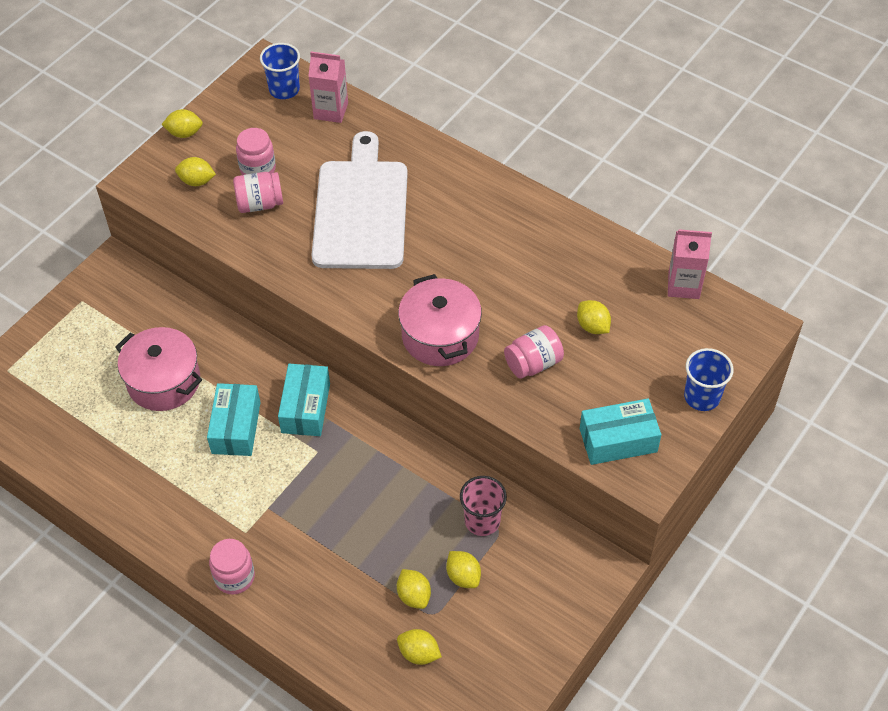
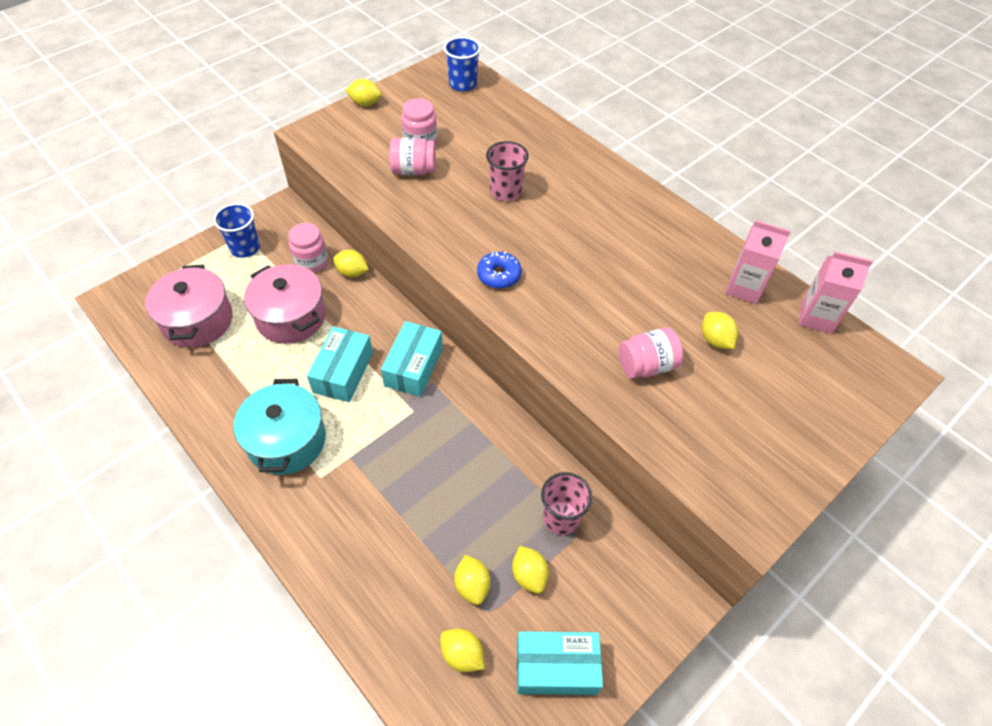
camera: 10 degrees right, 0 degrees up
yellow lemon [175,157,216,186] -> yellow lemon moved to [333,250,369,277]
pink jar [209,539,255,595] -> pink jar moved to [289,223,328,273]
pink carton [308,51,348,123] -> pink carton moved to [725,220,791,304]
white cutting board [311,131,408,269] -> pink cup [486,141,529,201]
pink pot [398,274,482,366] -> pink pot moved to [145,265,232,348]
turquoise box [580,398,661,465] -> turquoise box moved to [517,631,603,695]
blue cup [684,348,734,411] -> blue cup moved to [213,203,260,258]
none -> turquoise pot [233,379,326,475]
none -> blue donut [477,251,522,289]

